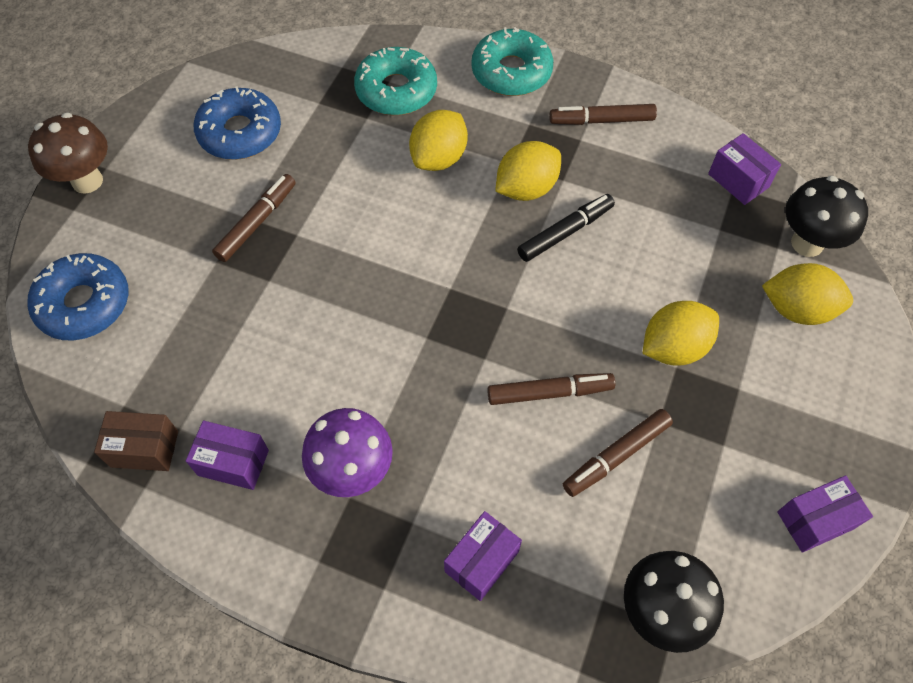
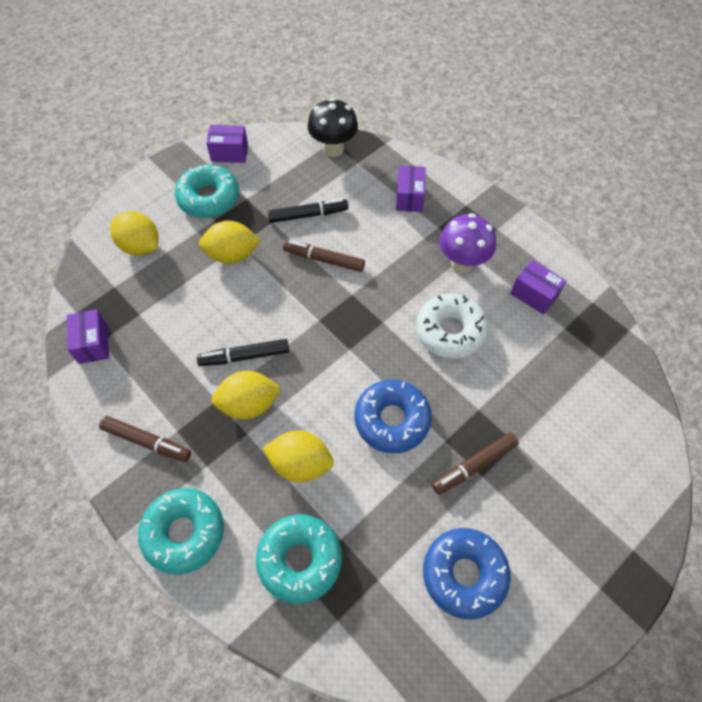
camera: 155 degrees left, 0 degrees up
blue donut [27,253,129,340] -> blue donut moved to [355,380,432,453]
brown mushroom [28,113,108,194] -> none
brown box [94,411,178,471] -> none
yellow lemon [409,110,468,171] -> yellow lemon turned 45 degrees clockwise [262,431,334,482]
purple box [444,511,522,601] -> purple box turned 60 degrees counterclockwise [396,166,425,212]
brown marker [563,409,673,497] -> black marker [268,199,348,223]
black mushroom [786,176,868,257] -> none
none -> turquoise donut [175,165,239,218]
none -> white donut [416,294,488,359]

